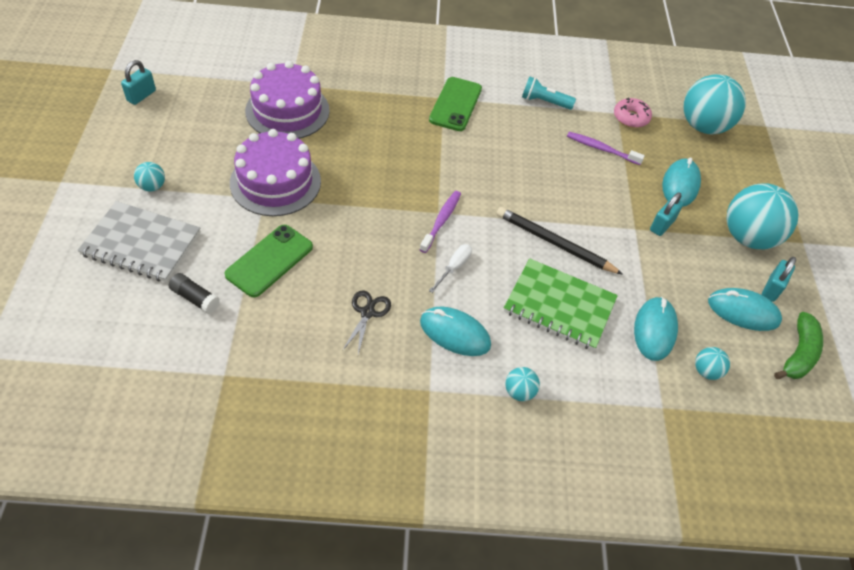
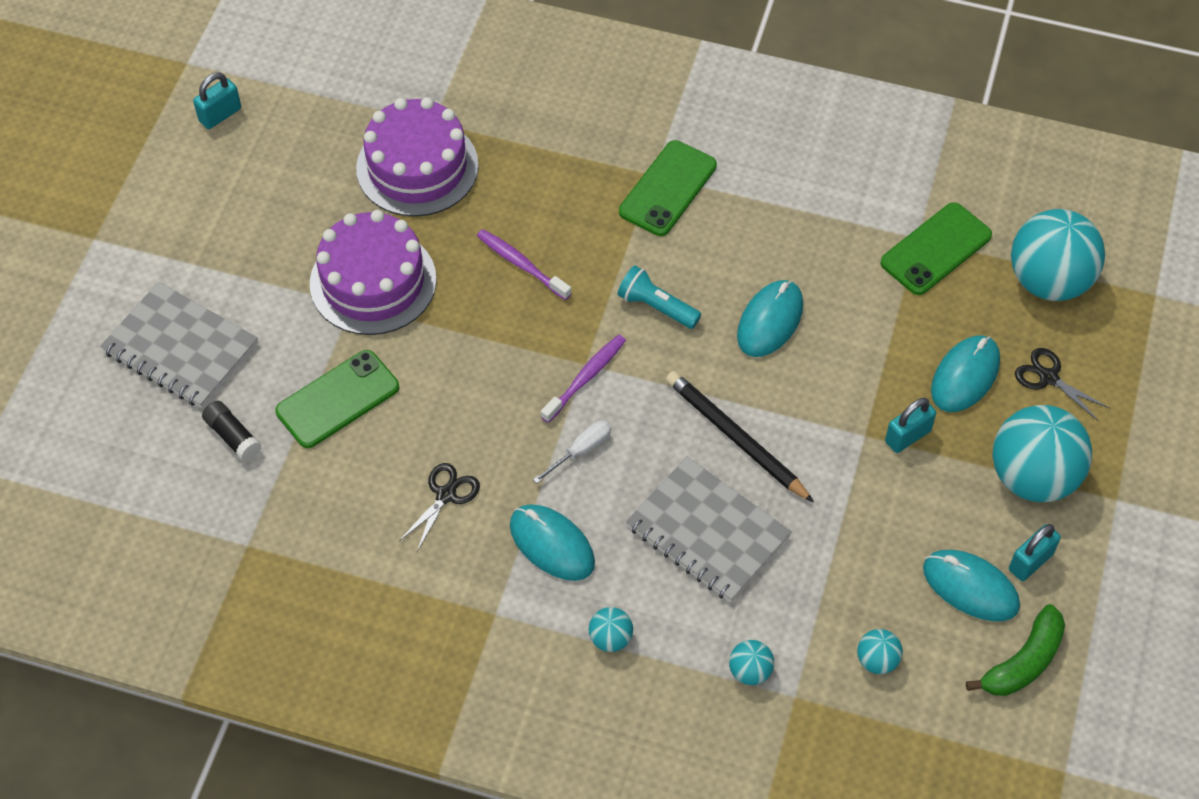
camera: 20 degrees right, 5 degrees up
turquoise ball [134,162,165,192] -> turquoise ball moved to [729,640,774,685]
green notebook [504,258,618,350] -> grey notebook [626,456,792,602]
turquoise flashlight [522,76,576,110] -> turquoise flashlight moved to [617,265,701,329]
purple toothbrush [567,132,645,165] -> purple toothbrush moved to [477,229,572,300]
pink donut [614,97,652,128] -> green phone [881,202,992,295]
turquoise mouse [634,297,678,361] -> turquoise mouse moved to [737,280,803,357]
none -> black scissors [1015,348,1109,421]

